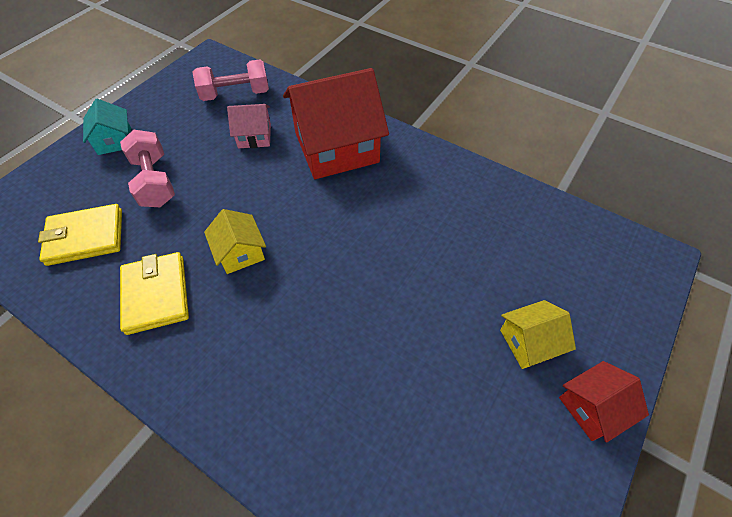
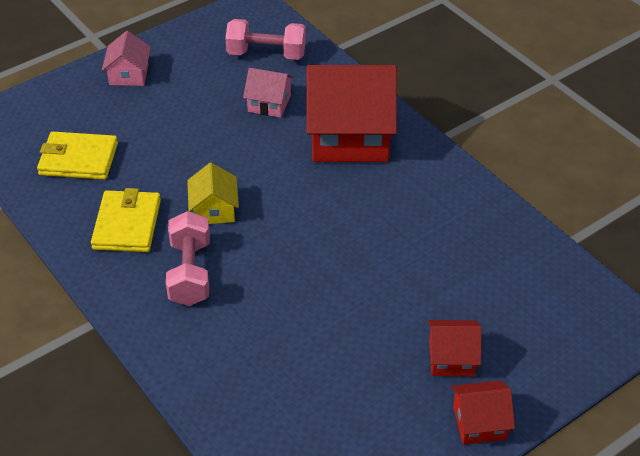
camera: 20 degrees right, 10 degrees down
turquoise house [83,99,131,155] -> pink house [102,31,151,86]
pink dumbbell [120,130,175,207] -> pink dumbbell moved to [166,211,210,306]
yellow house [500,300,576,369] -> red house [428,320,481,376]

